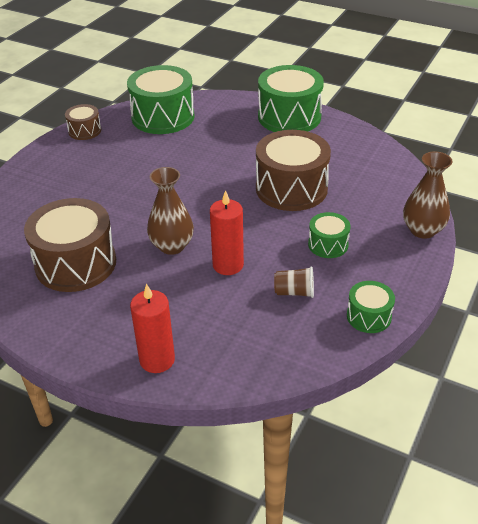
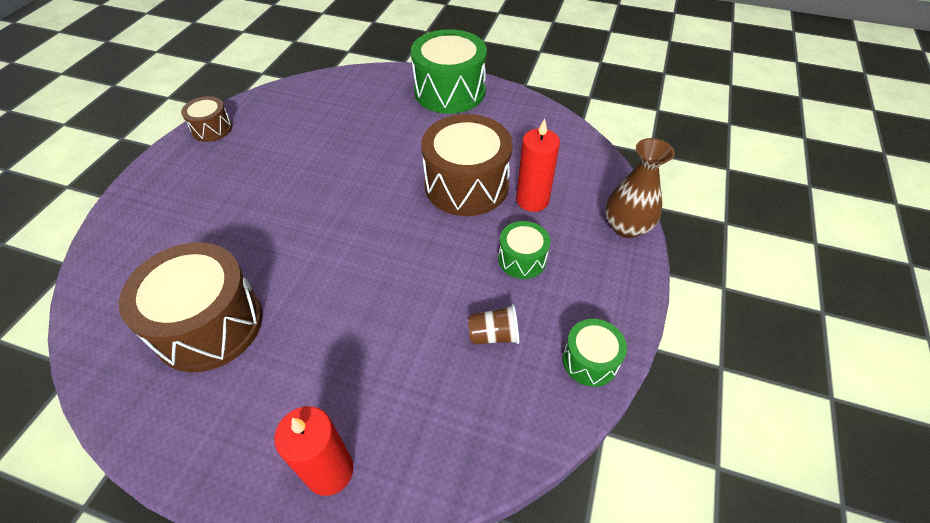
camera: 10 degrees left, 10 degrees up
green drum [127,65,195,134] -> none
brown vase [147,167,194,255] -> none
red candle [210,190,244,275] -> red candle moved to [516,118,560,212]

